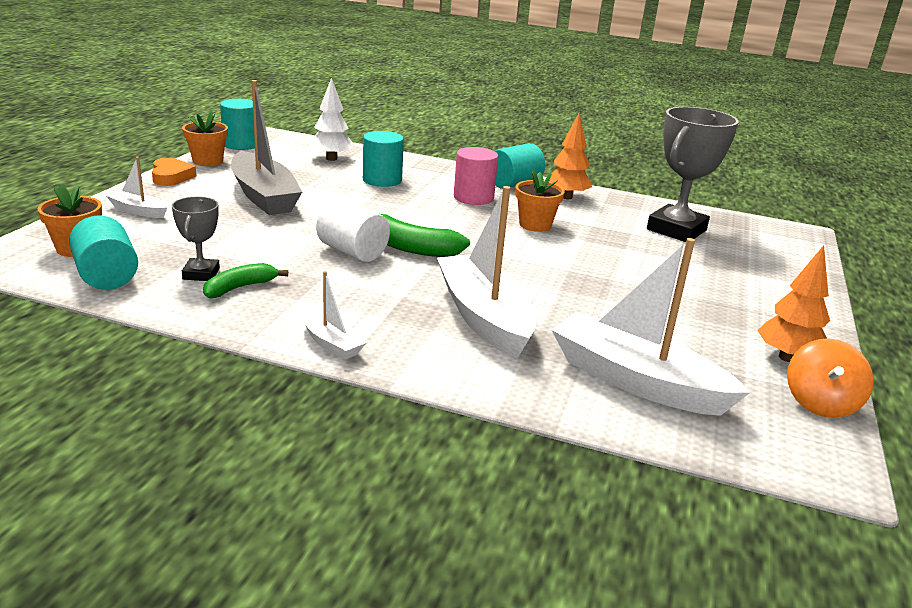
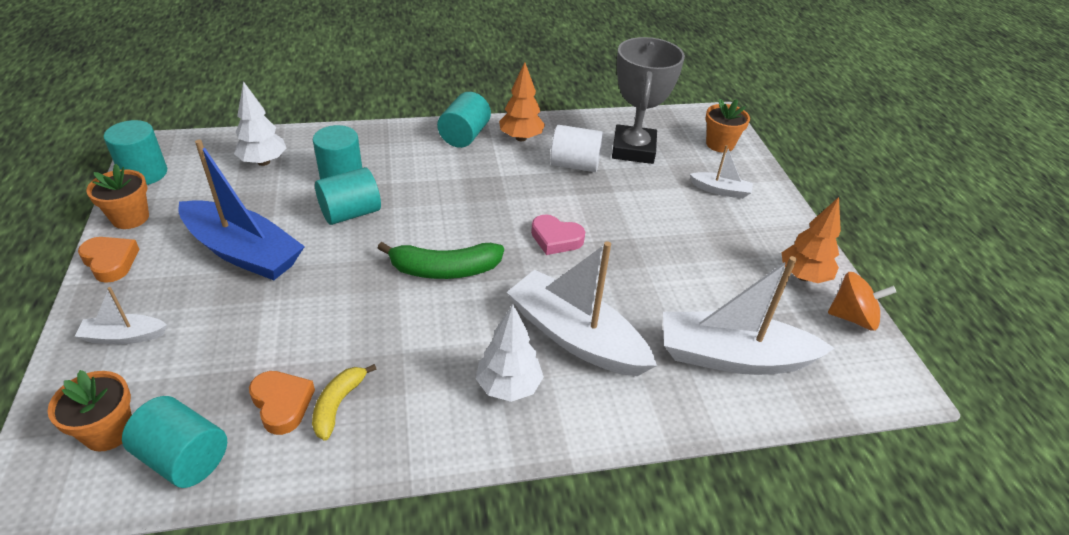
camera: 30 degrees left, 15 degrees up
grey trophy [172,196,220,281] -> orange heart [249,371,315,435]
green banana [203,263,288,298] -> yellow banana [312,364,376,441]
grey boat [231,80,302,215] -> blue boat [178,140,305,280]
white boat [301,271,366,360] -> white boat moved to [690,145,753,199]
white cylinder [316,199,390,262] -> white cylinder moved to [550,125,603,172]
pink cylinder [454,147,498,205] -> none
orange flower pot [515,170,565,232] -> orange flower pot moved to [705,99,750,153]
orange spinning top [787,338,874,418] -> orange spinning top turned 75 degrees counterclockwise [828,272,896,331]
none -> turquoise cylinder [315,167,381,225]
none -> white tree [476,304,544,402]
none -> pink heart [531,215,585,255]

